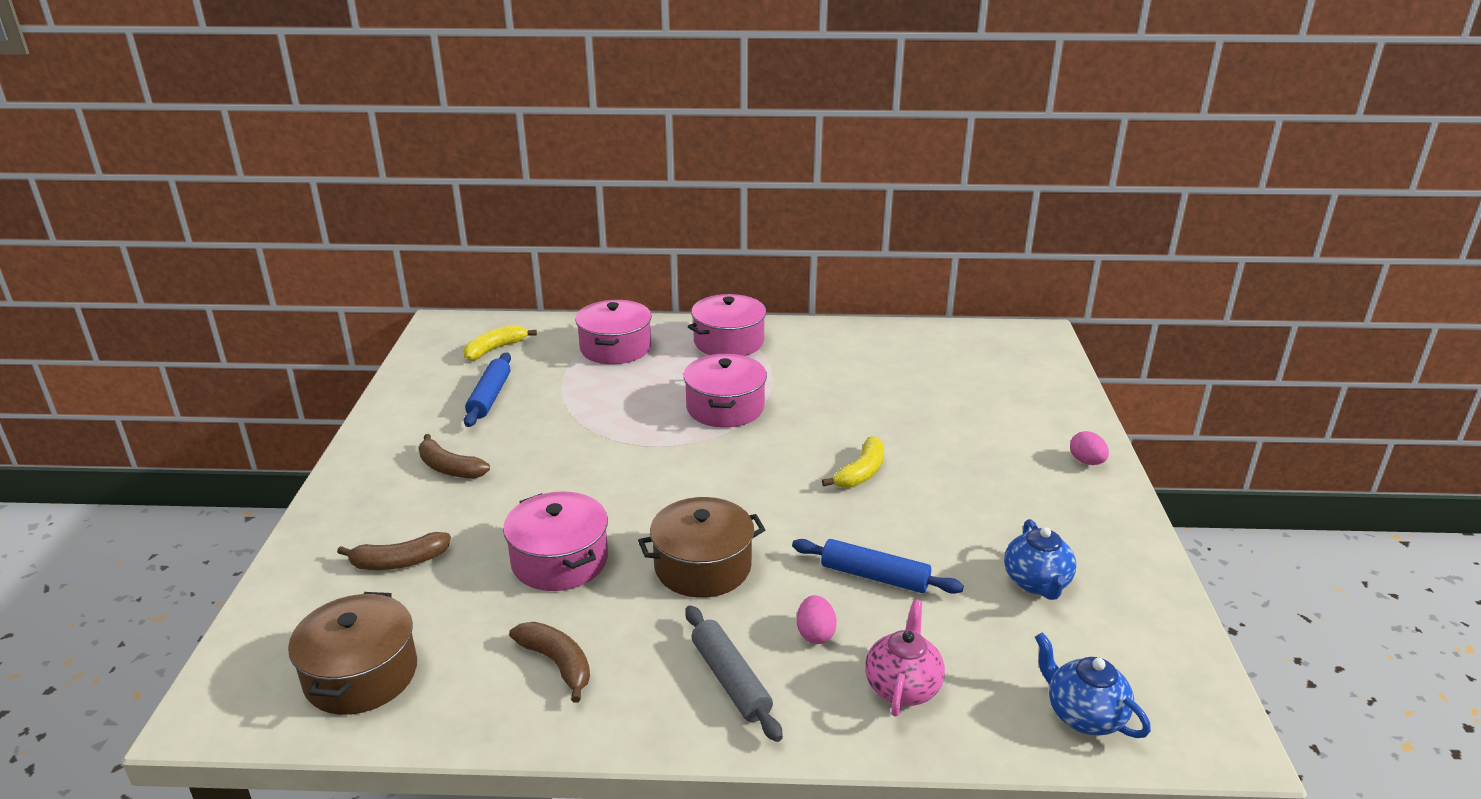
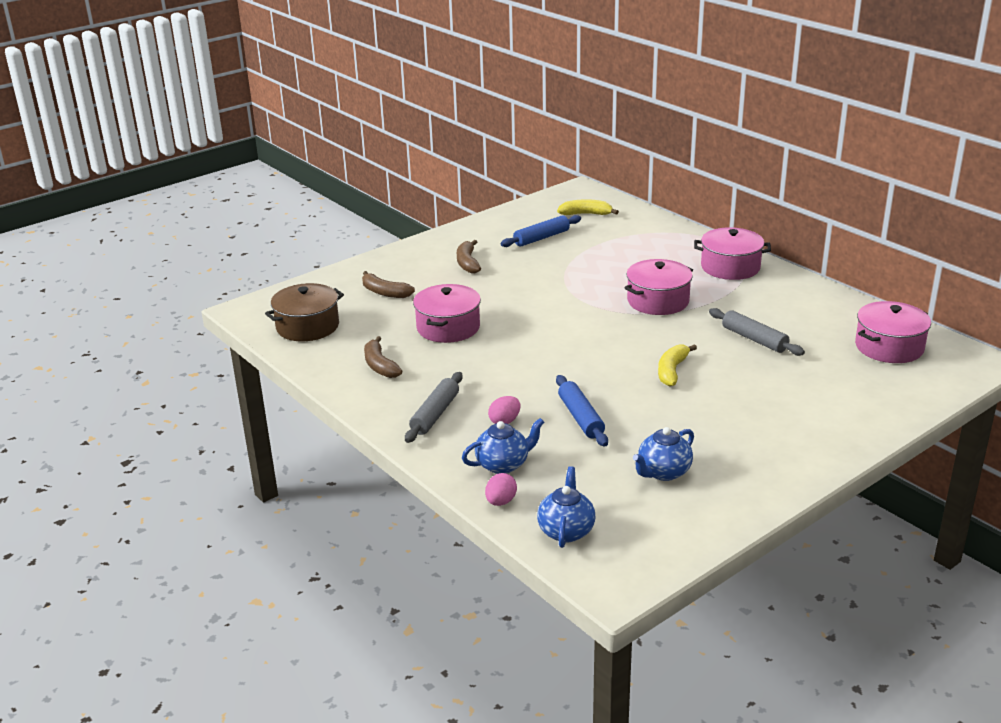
camera: 50 degrees right, 0 degrees up
brown banana [509,622,590,703] -> brown banana turned 150 degrees clockwise [364,336,402,378]
pink pot [575,300,652,364] -> pink pot moved to [855,301,931,363]
brown pot [638,497,766,598] -> none
yellow banana [822,436,884,488] -> yellow banana turned 120 degrees clockwise [658,344,697,387]
pink teapot [865,600,945,716] -> blue teapot [462,418,544,474]
pink egg [1070,431,1109,465] -> pink egg moved to [485,473,517,506]
none -> grey rolling pin [709,308,805,356]

